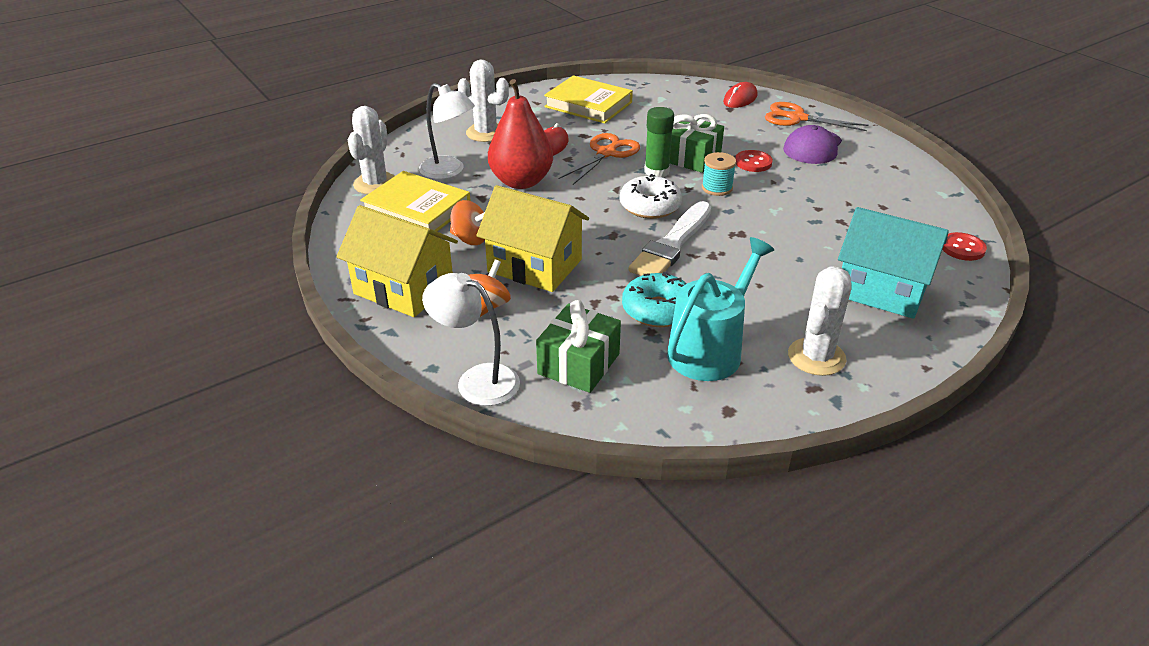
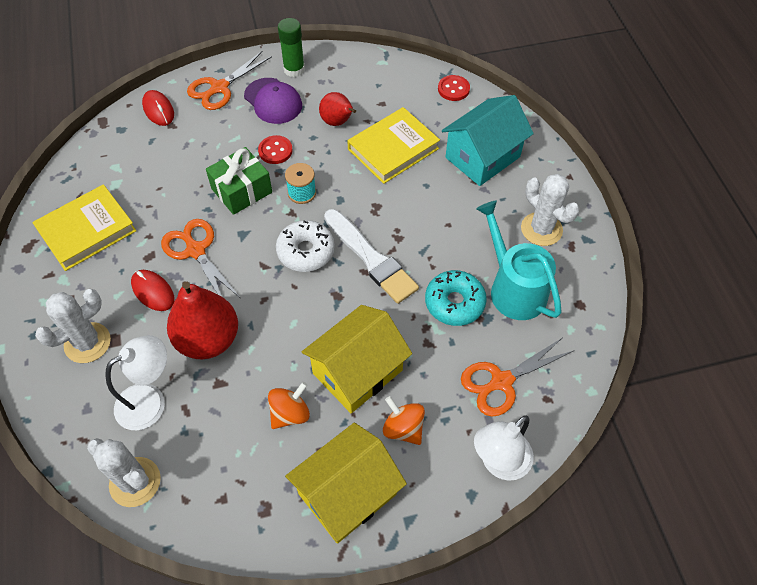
camera: 70 degrees left, 20 degrees up
yellow book [360,171,471,231] -> yellow book moved to [347,107,440,184]
green gift [536,300,621,393] -> orange scissors [461,338,575,416]
green glue stick [644,107,674,177] -> green glue stick moved to [278,18,305,77]
none -> red pear [319,92,356,126]

